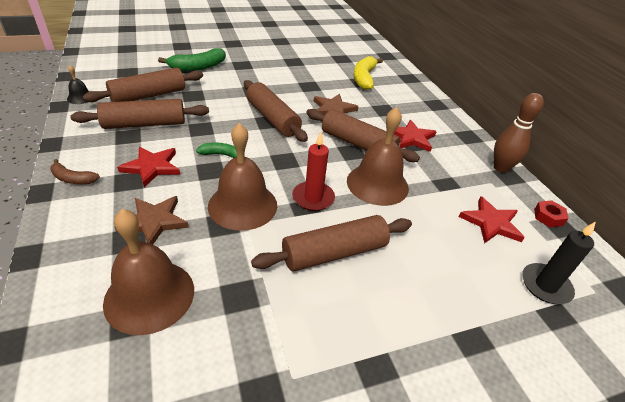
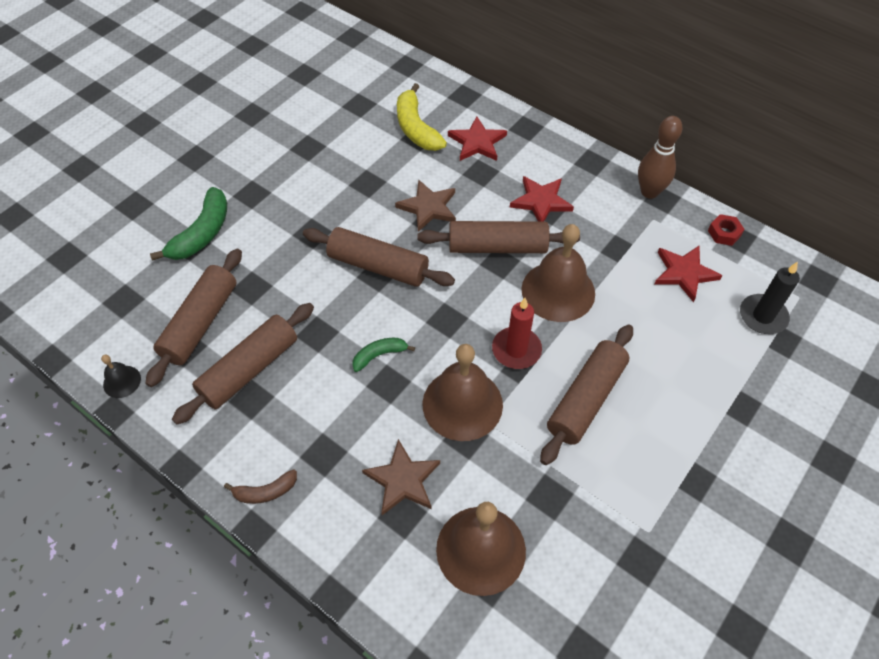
camera: 30 degrees left, 15 degrees up
red star [117,147,180,187] -> red star moved to [448,117,507,161]

